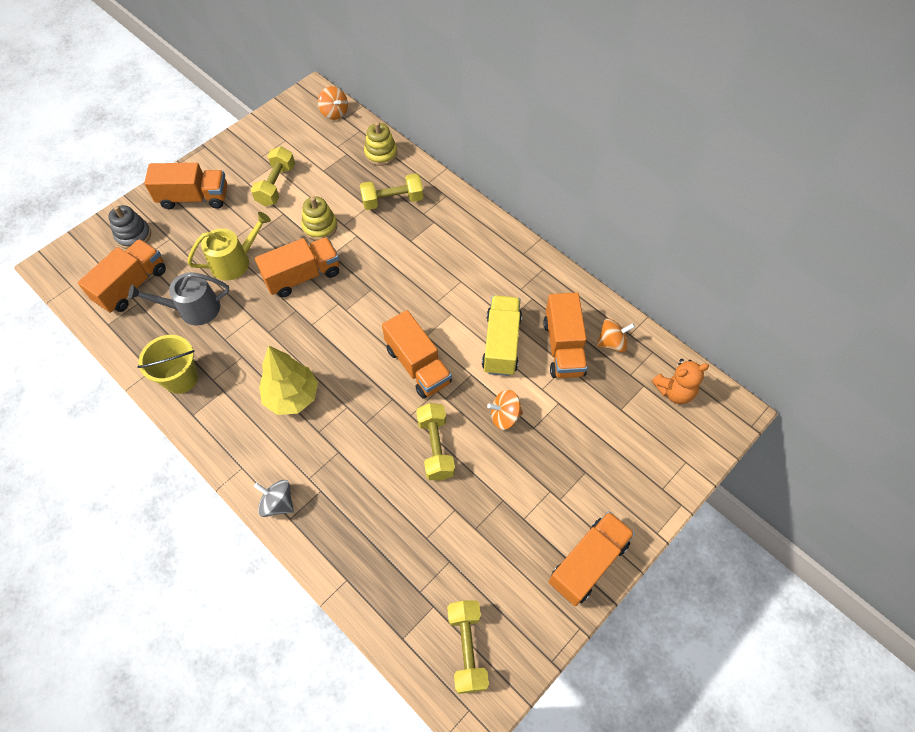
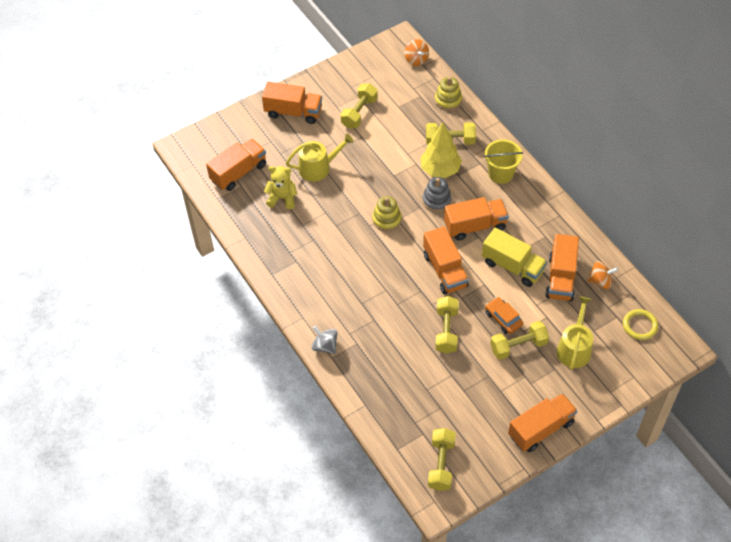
camera: 15 degrees right, 5 degrees down
grey stacking toy [108,205,151,249] -> grey stacking toy moved to [422,177,452,212]
grey watering can [128,272,229,326] -> yellow teddy bear [264,166,297,209]
yellow bucket [137,335,198,394] -> yellow bucket moved to [484,139,523,184]
orange truck [255,237,339,298] -> orange truck moved to [444,197,509,240]
yellow tree [259,346,318,415] -> yellow tree moved to [421,122,462,178]
yellow stacking toy [301,197,337,240] -> yellow stacking toy moved to [372,196,402,232]
yellow truck [482,295,522,376] -> yellow truck turned 105 degrees clockwise [482,228,547,287]
orange spinning top [487,390,523,430] -> orange car [485,297,523,334]
orange teddy bear [652,359,709,404] -> yellow ring [623,309,658,340]
none -> yellow dumbbell [490,321,549,360]
none -> yellow watering can [557,296,593,370]

